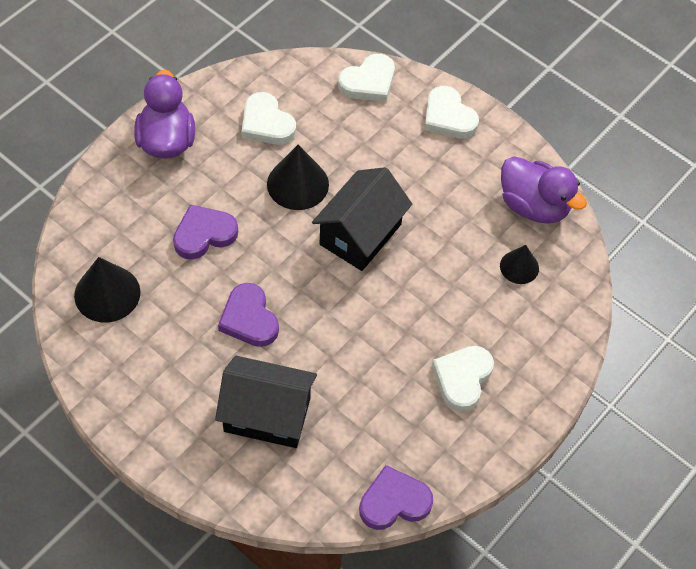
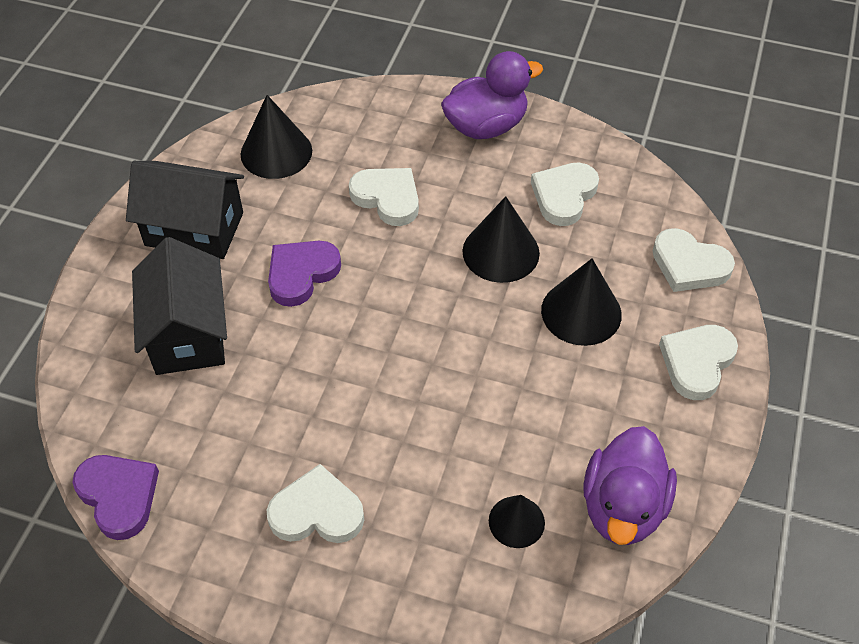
camera: 70 degrees right, 5 degrees down
purple heart [173,205,238,260] -> white heart [349,168,419,226]
black house [312,167,412,271] -> black house moved to [126,161,244,259]
none -> black cone [541,259,622,346]

